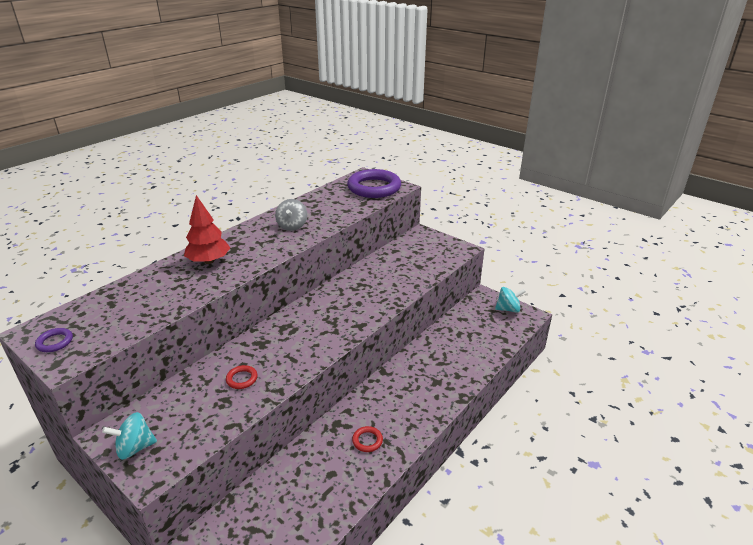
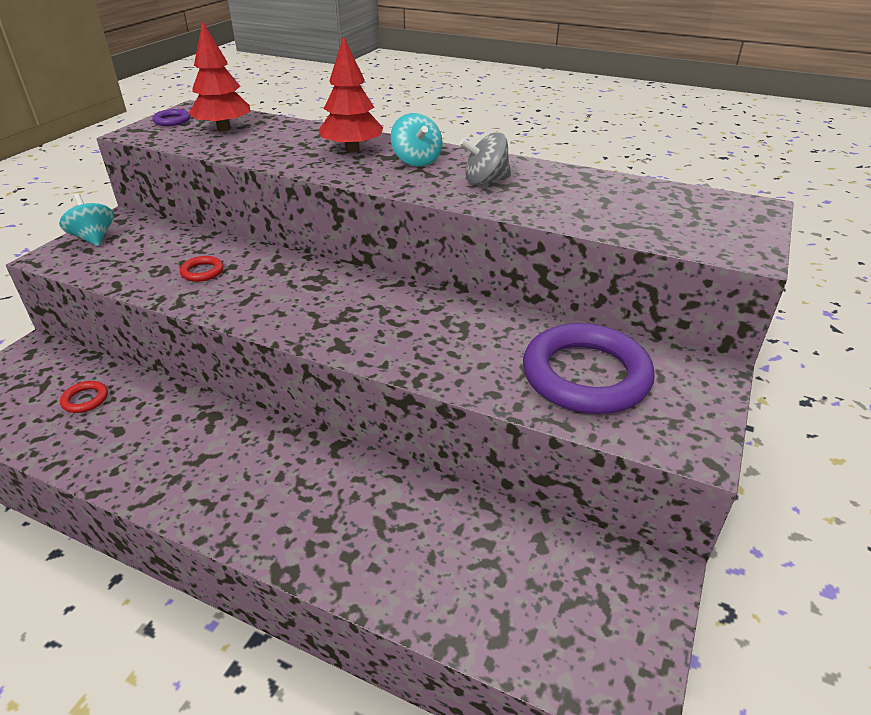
camera: 75 degrees right, 5 degrees up
purple ring [347,169,401,198] -> purple ring moved to [523,323,655,414]
red ring [352,426,383,452] -> red ring moved to [60,381,108,413]
turquoise spinning top [495,287,526,313] -> turquoise spinning top moved to [390,113,443,167]
none -> red tree [188,21,251,131]

